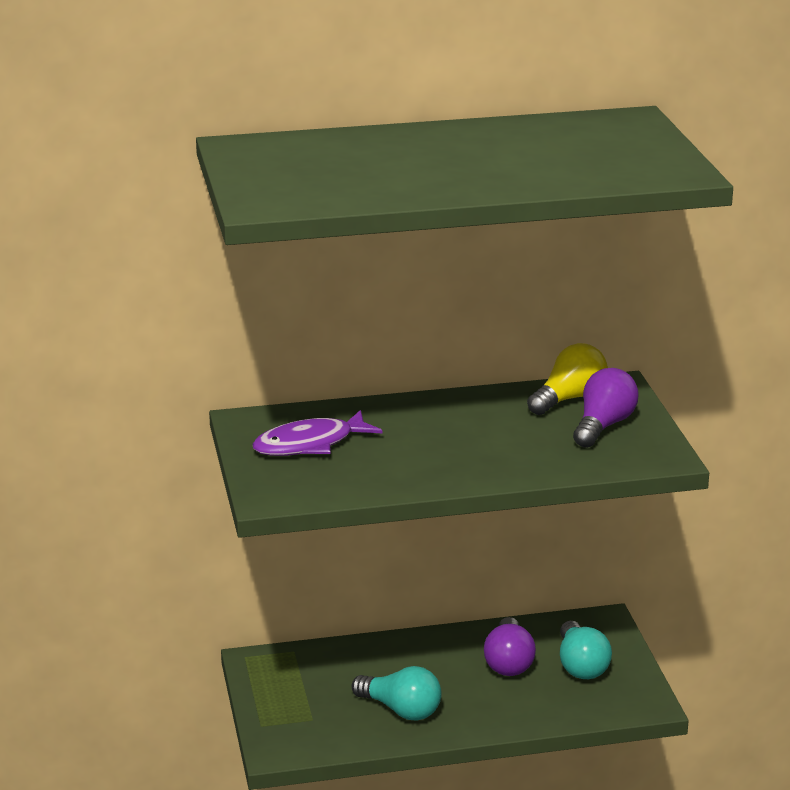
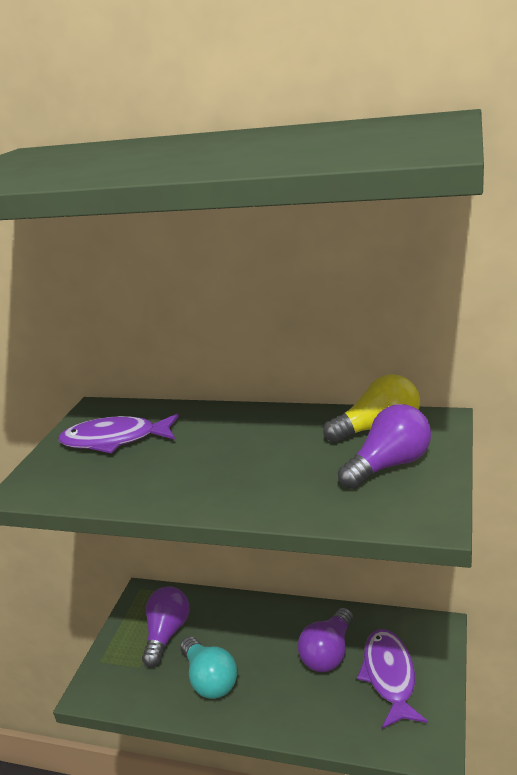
camera: 30 degrees right, 0 degrees up
turquoise light bulb [560,621,612,679] -> purple fish [357,629,428,729]
none -> purple light bulb [142,586,189,667]

